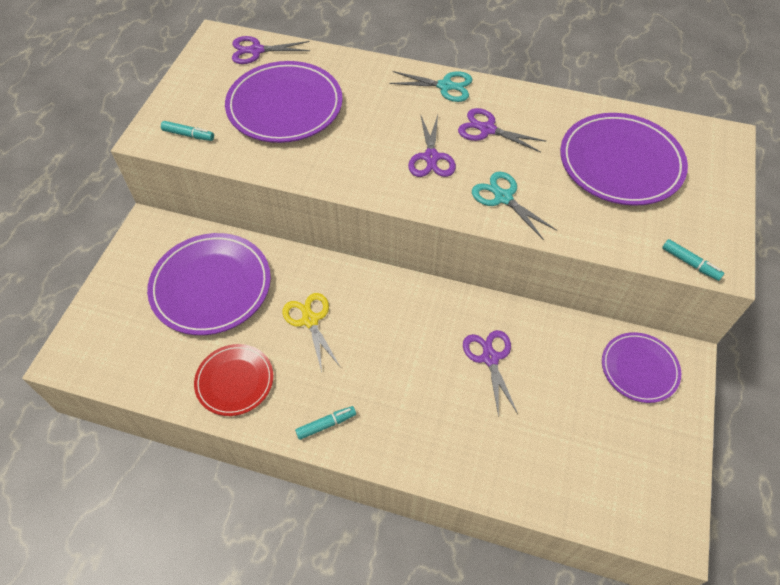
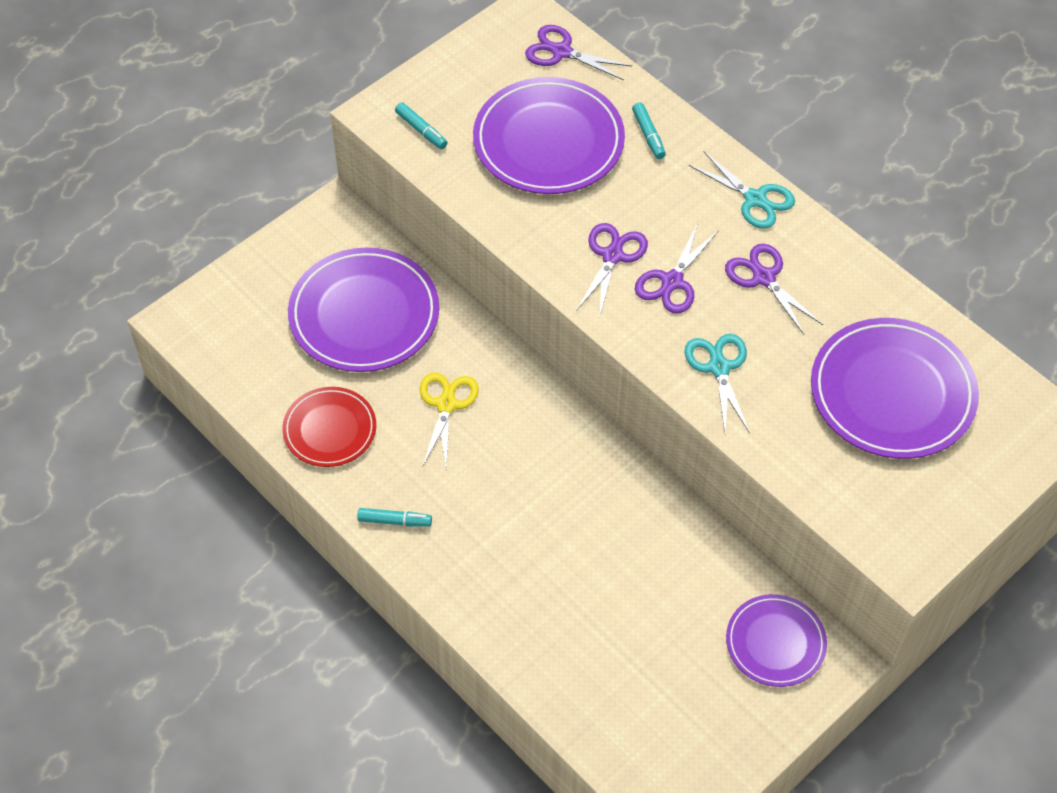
camera: 30 degrees right, 0 degrees up
purple scissors [463,330,518,417] -> purple scissors moved to [577,223,648,319]
turquoise marker [662,239,724,281] -> turquoise marker moved to [632,102,666,159]

